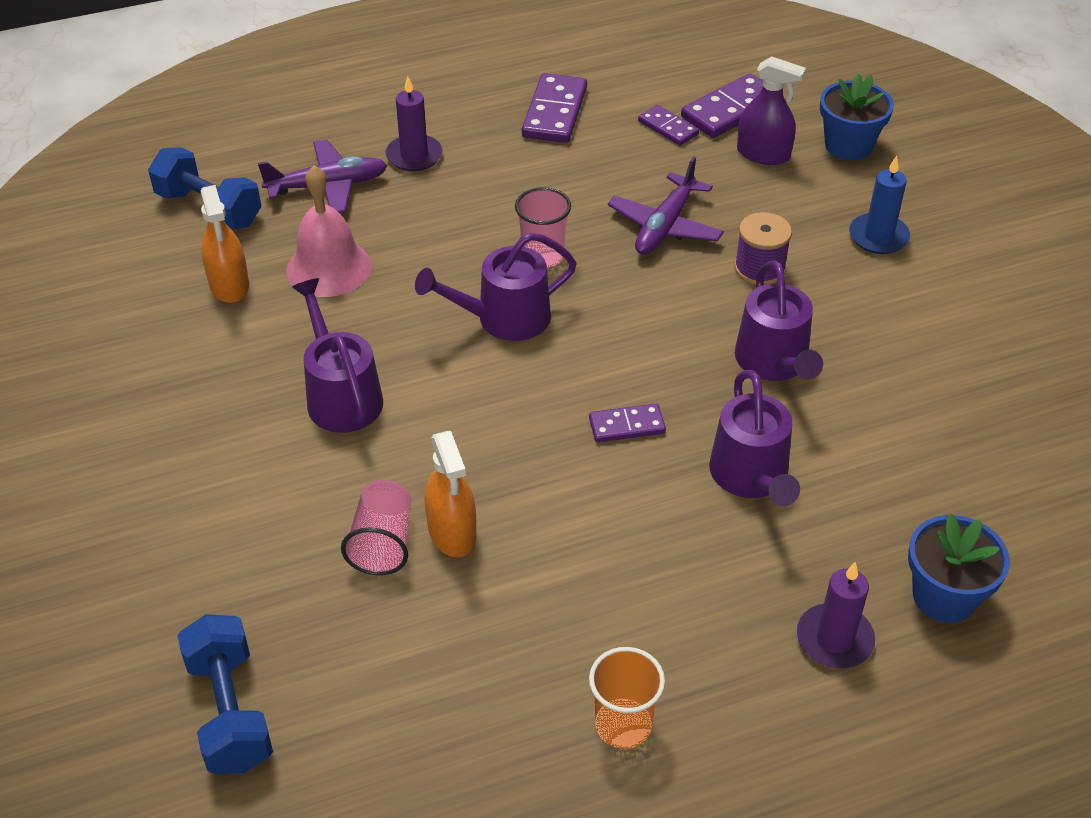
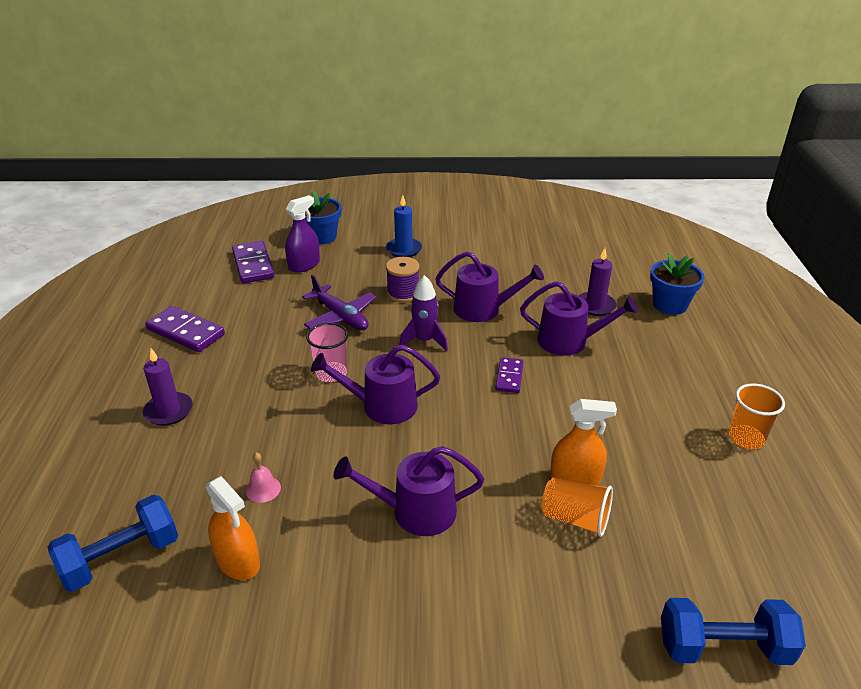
camera: 70 degrees left, 10 degrees down
orange spray bottle [201,185,249,303] -> orange spray bottle turned 45 degrees clockwise [206,476,260,580]
purple plane [258,140,387,213] -> none
pink bell [286,165,372,297] -> pink bell [246,453,281,503], size x0.47
pink cup [341,480,412,575] -> orange cup [542,478,613,537]
purple watering can [415,232,577,341] -> purple watering can turned 90 degrees clockwise [311,345,440,424]
purple domino [638,105,699,146] -> none
purple candle [797,562,875,668] -> purple candle moved to [578,248,617,316]
none -> purple rocket [400,275,448,351]

